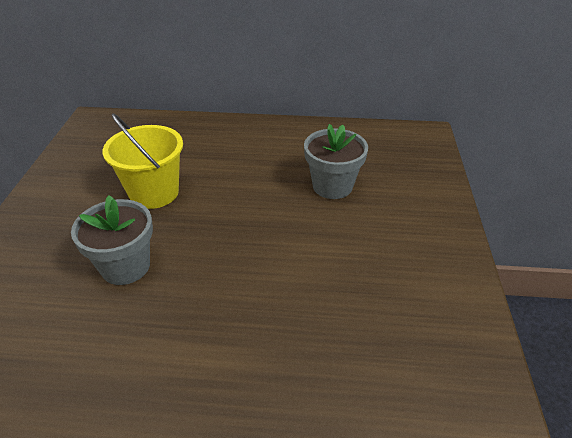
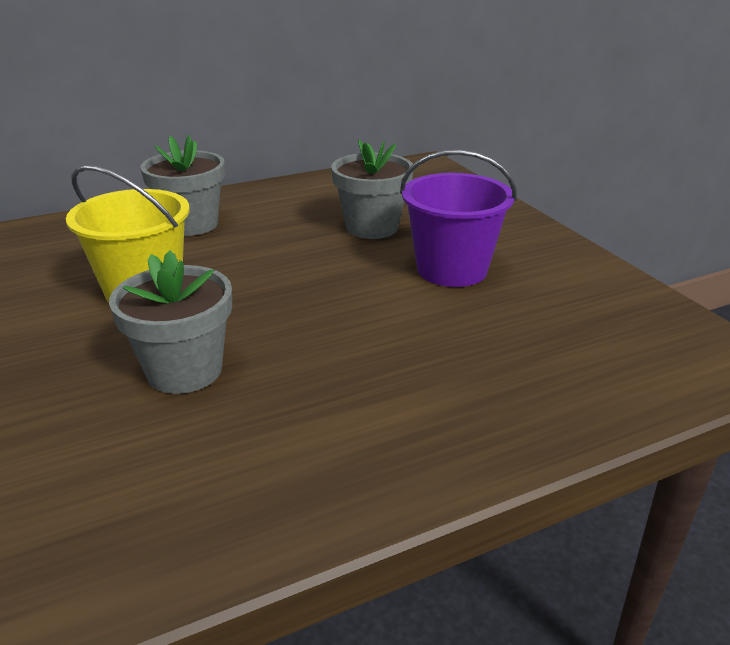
camera: 30 degrees left, 10 degrees down
none -> grey flower pot [140,135,225,236]
none -> purple bucket [400,150,517,287]

